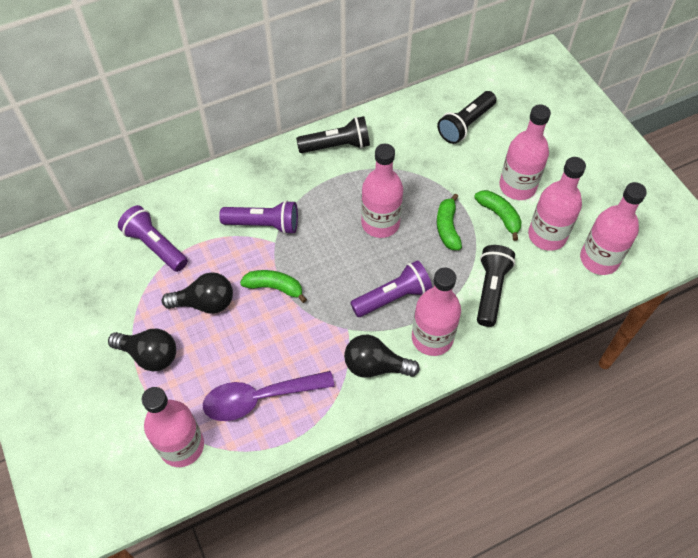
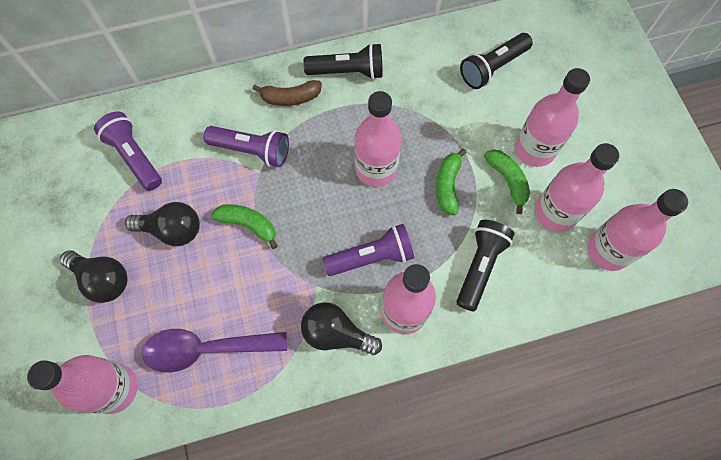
camera: 10 degrees right, 10 degrees up
none -> brown banana [252,80,322,106]

